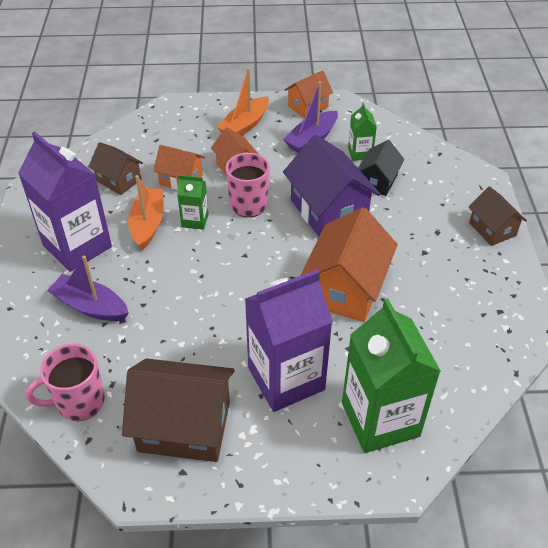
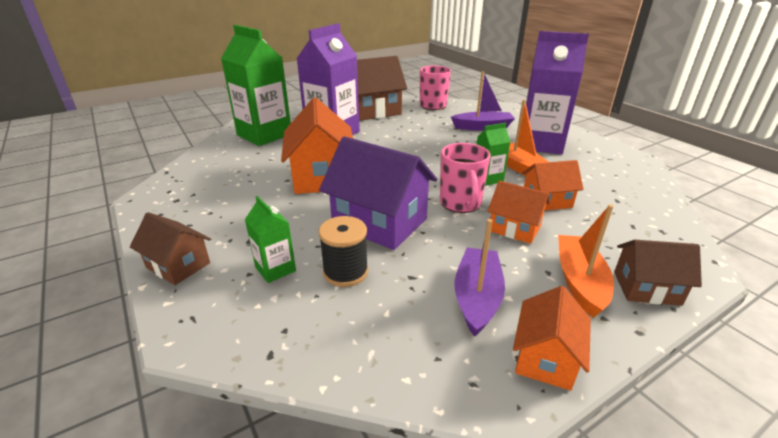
camera: 150 degrees right, 15 degrees down
brown house [88,142,143,195] -> brown house moved to [614,240,702,306]
green carton [348,103,377,161] -> green carton moved to [245,196,296,283]
black house [358,140,405,196] -> black spool [319,216,368,287]

